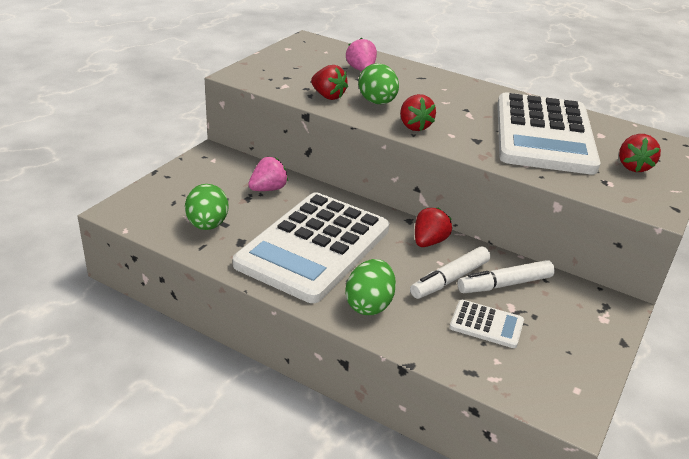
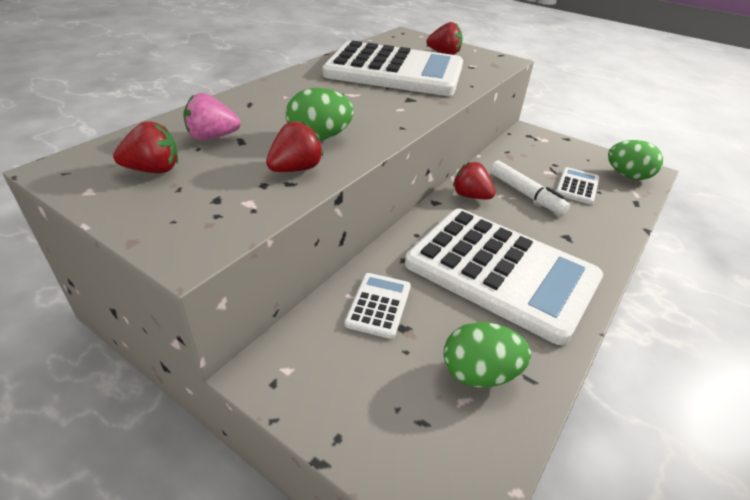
camera: 85 degrees left, 5 degrees up
pink strawberry [248,157,288,191] -> white calculator [345,273,411,339]
green egg [345,259,396,315] -> green egg moved to [608,140,663,180]
red strawberry [400,94,436,131] -> red strawberry moved to [113,121,178,173]
white marker [458,260,555,293] -> none

